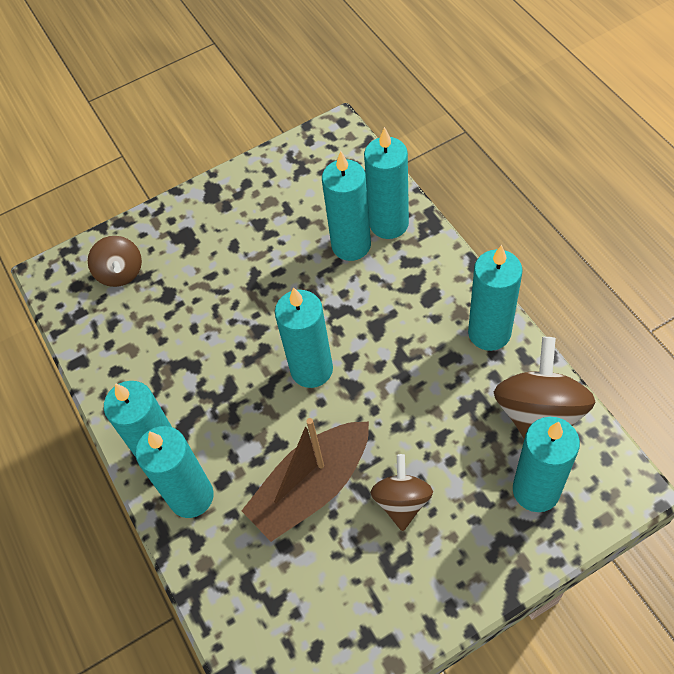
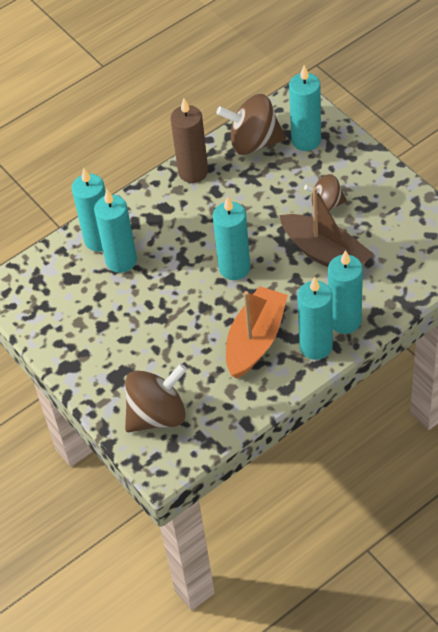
camera: 100 degrees left, 5 degrees down
brown spinning top [88,236,142,287] -> brown spinning top [125,363,187,432], size x1.62
turquoise candle [468,245,522,351] -> brown candle [171,98,208,183]
none -> orange boat [226,286,288,378]

